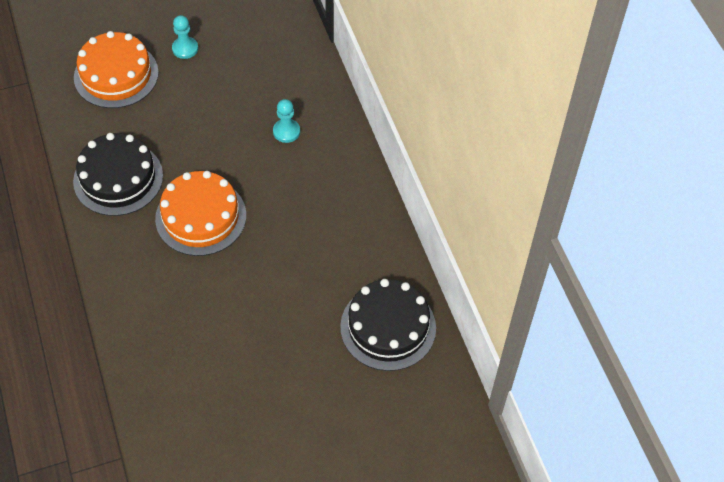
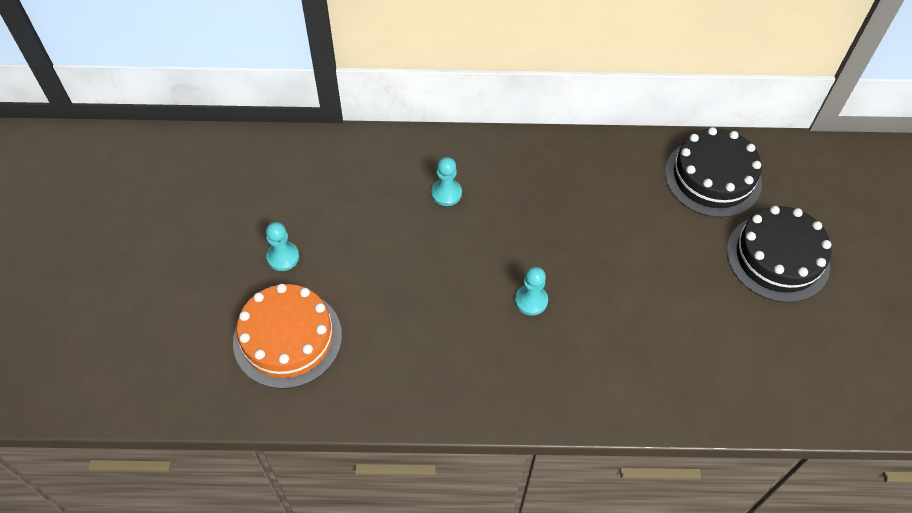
camera: 70 degrees left, 0 degrees up
black cake [73,133,163,216] -> black cake moved to [727,206,832,303]
orange cake [155,171,246,256] -> turquoise pawn [515,267,548,316]

